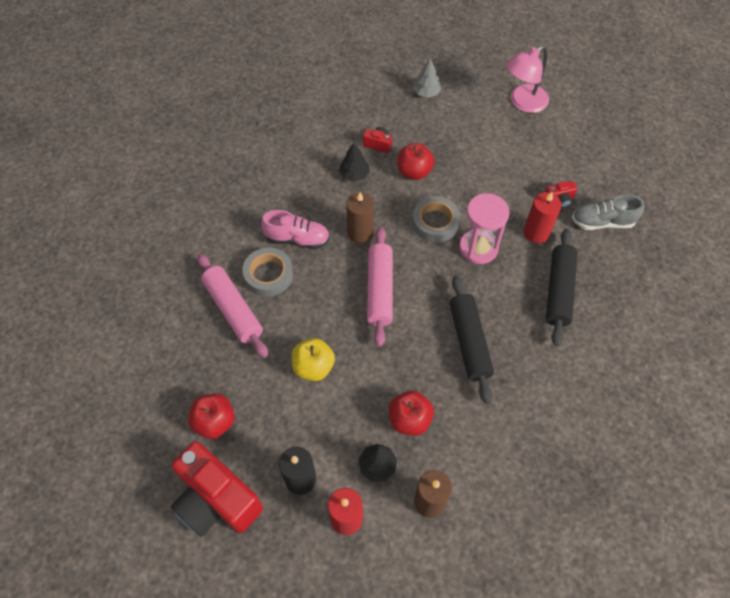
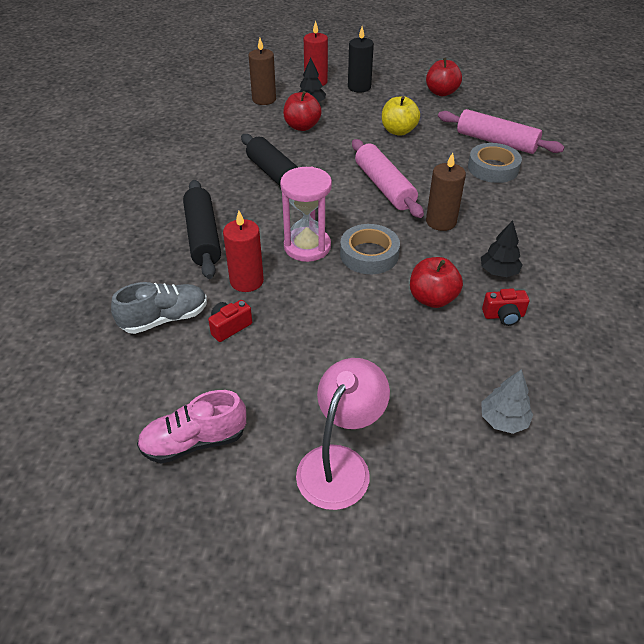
camera: 155 degrees right, 15 degrees down
red camera [171,441,263,537] -> none
pink shoe [261,210,330,249] -> pink shoe moved to [137,390,246,464]

